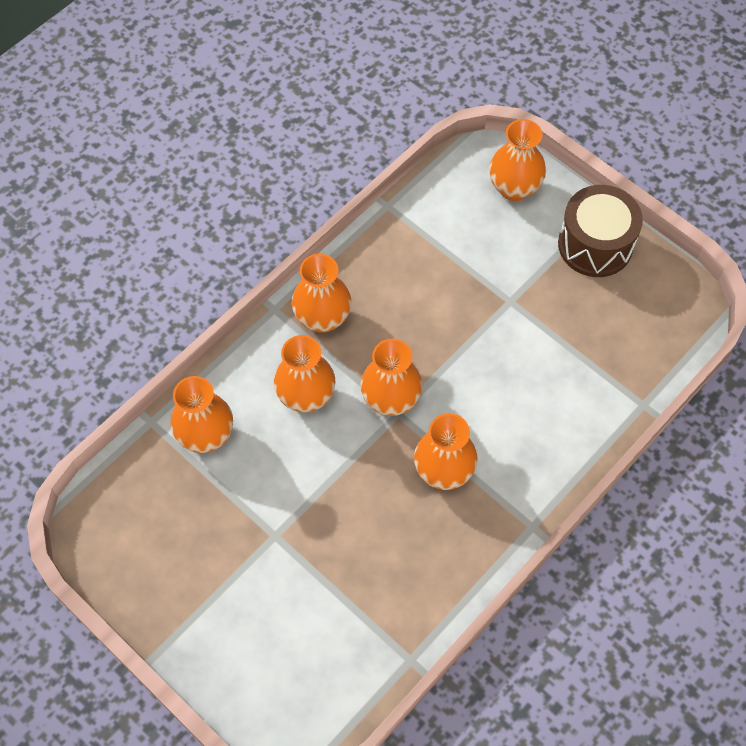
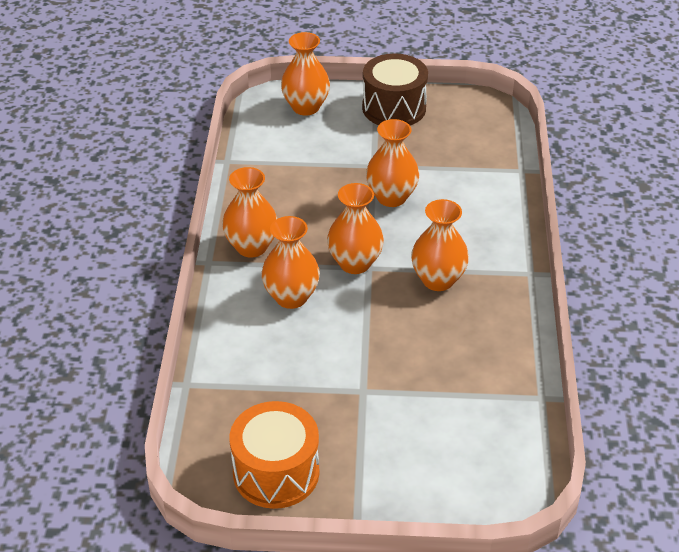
camera: 40 degrees left, 20 degrees down
orange vase [170,376,233,453] -> orange vase moved to [366,119,419,207]
none -> orange drum [230,401,319,509]

